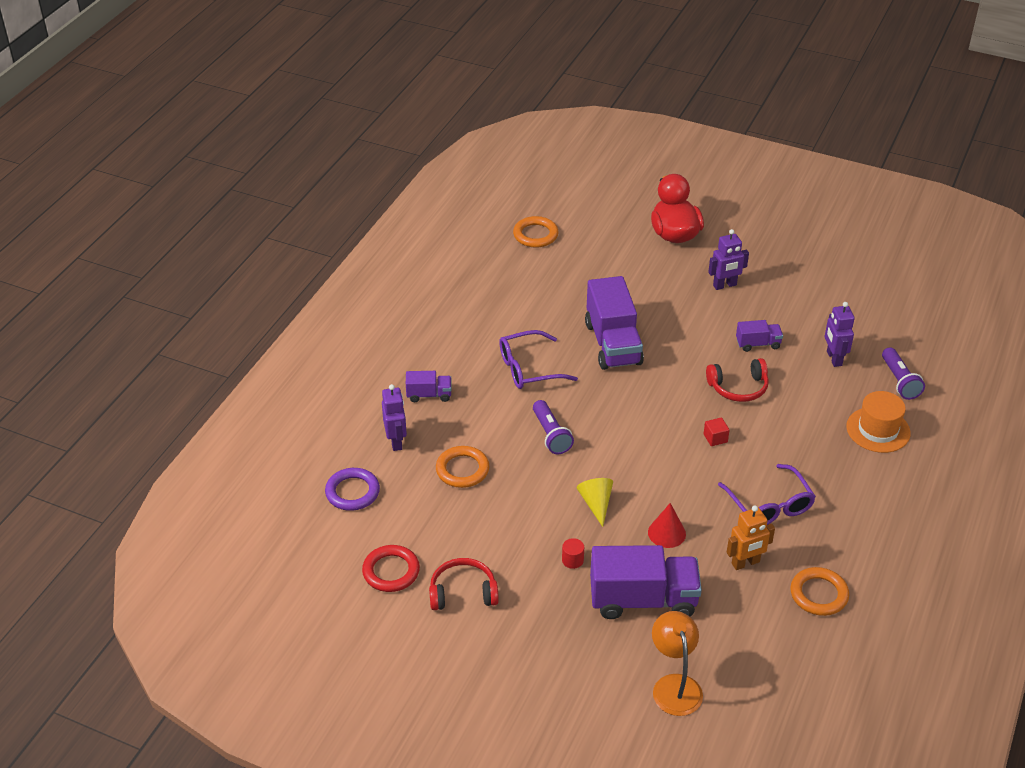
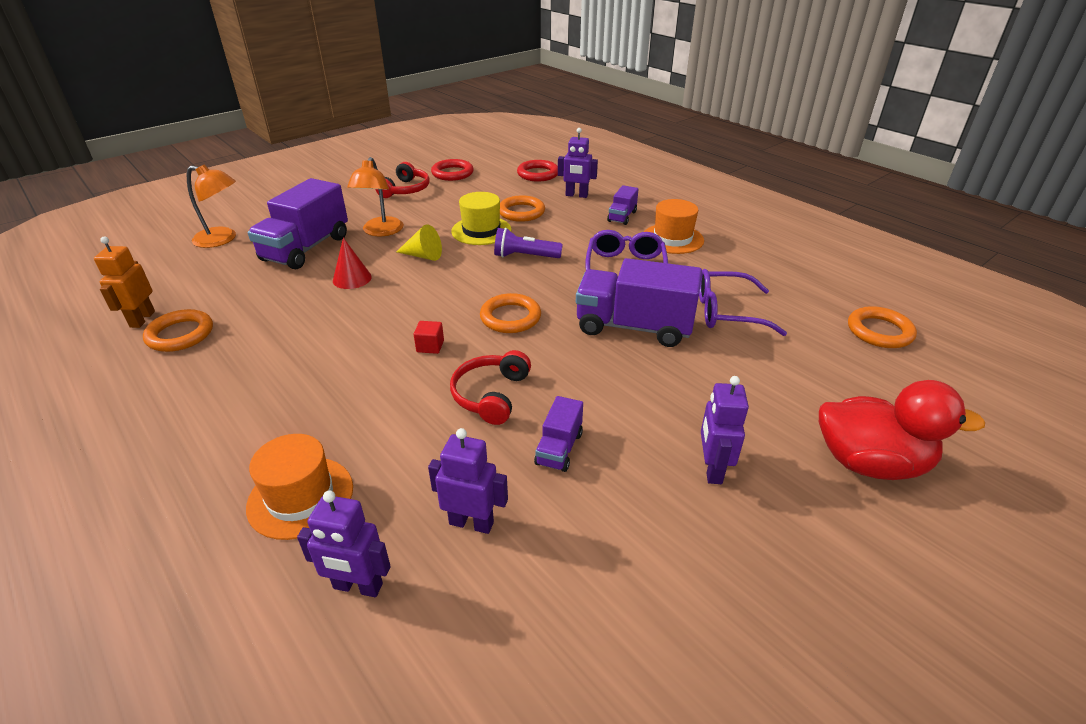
camera: 115 degrees right, 5 degrees down
purple ring [325,468,380,511] -> red ring [517,160,558,182]
red cylinder [562,538,584,569] -> orange lamp [347,157,404,236]
purple glasses [718,464,816,525] -> purple glasses moved to [699,269,787,336]
orange robot [727,505,775,570] -> orange robot moved to [94,237,155,328]
purple flashlight [882,347,925,400] -> purple robot [297,490,391,597]
none -> yellow hat [451,192,512,245]
none -> orange ring [480,293,541,333]
none -> orange hat [644,199,704,254]

